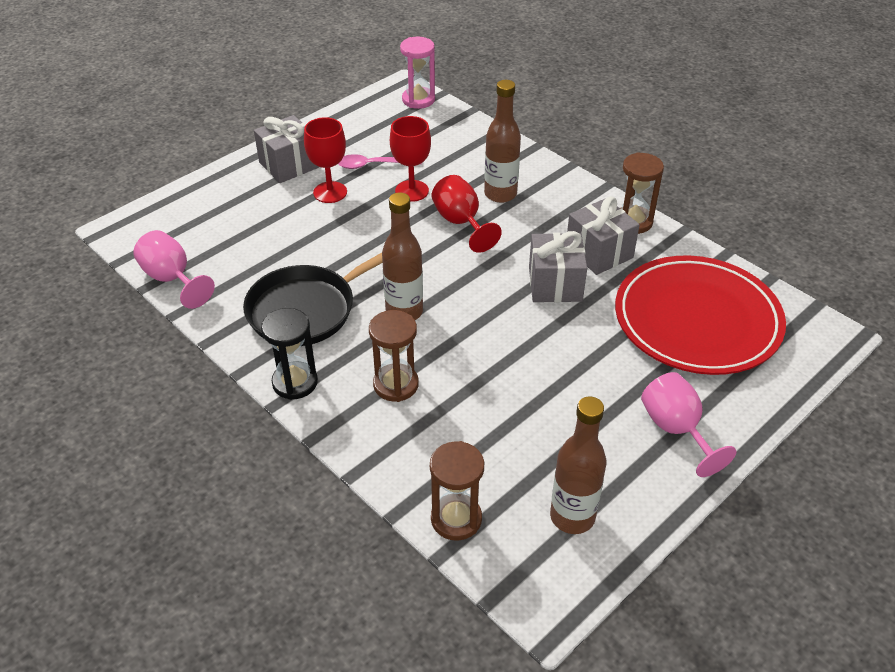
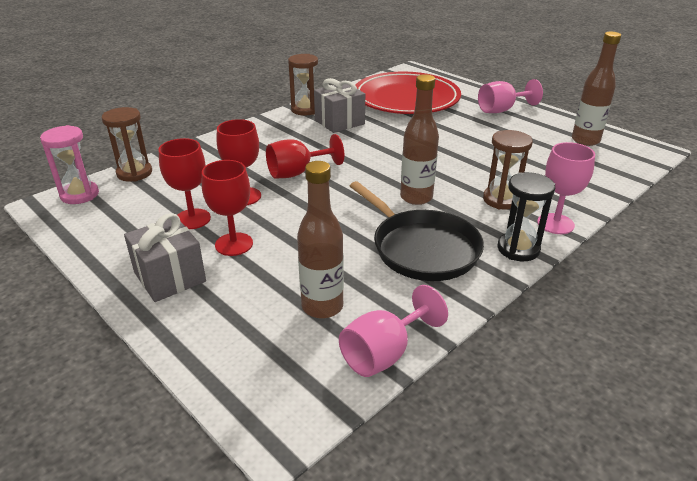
camera: 90 degrees left, 10 degrees down
pink spoon [338,154,422,169] -> red goblet [158,138,211,229]
brown hourglass [430,441,484,541] -> brown hourglass moved to [102,107,152,182]
brown bottle [484,80,521,203] -> brown bottle moved to [297,161,344,318]
grey gift [529,231,587,302] -> none
none -> pink goblet [537,142,595,234]

